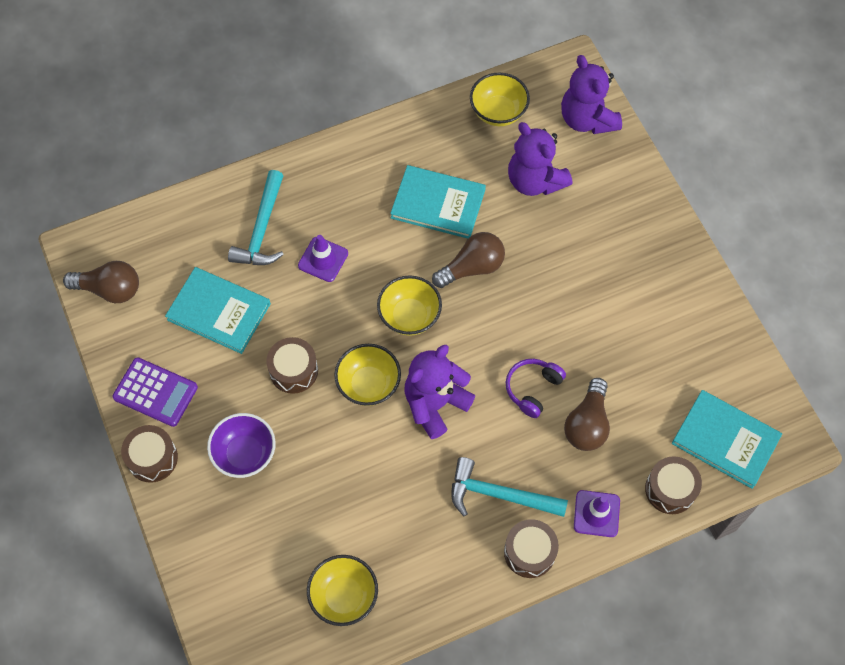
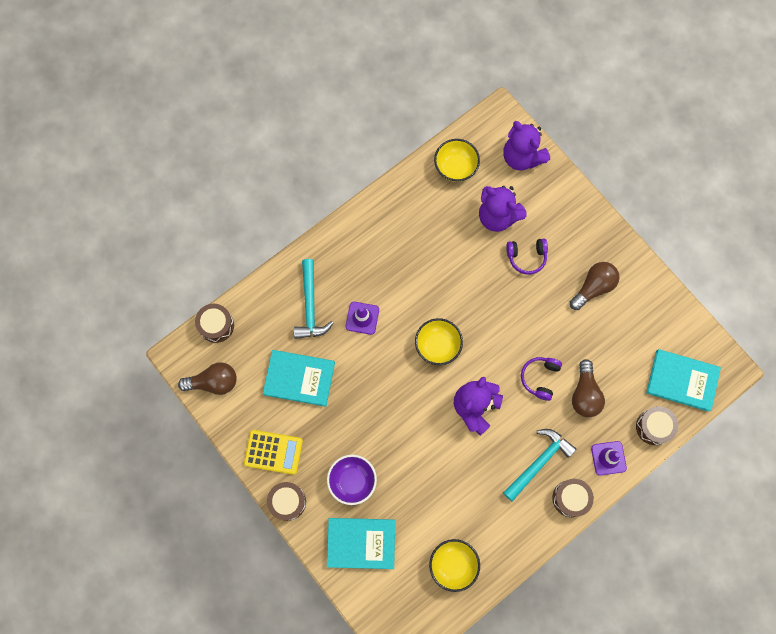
camera: 15 degrees left, 10 degrees up
purple calculator [112,357,198,427] -> yellow calculator [244,430,303,475]
brown drum [266,337,318,394] -> brown drum moved to [195,304,234,343]
yellow bowl [334,344,401,406] -> none
turquoise book [390,165,486,239] -> turquoise book moved to [327,518,395,569]
brown light bulb [432,232,505,288] -> brown light bulb moved to [570,262,619,310]
turquoise hammer [451,457,568,517] -> turquoise hammer turned 135 degrees clockwise [503,429,576,502]
none -> purple headphones [506,238,548,275]

